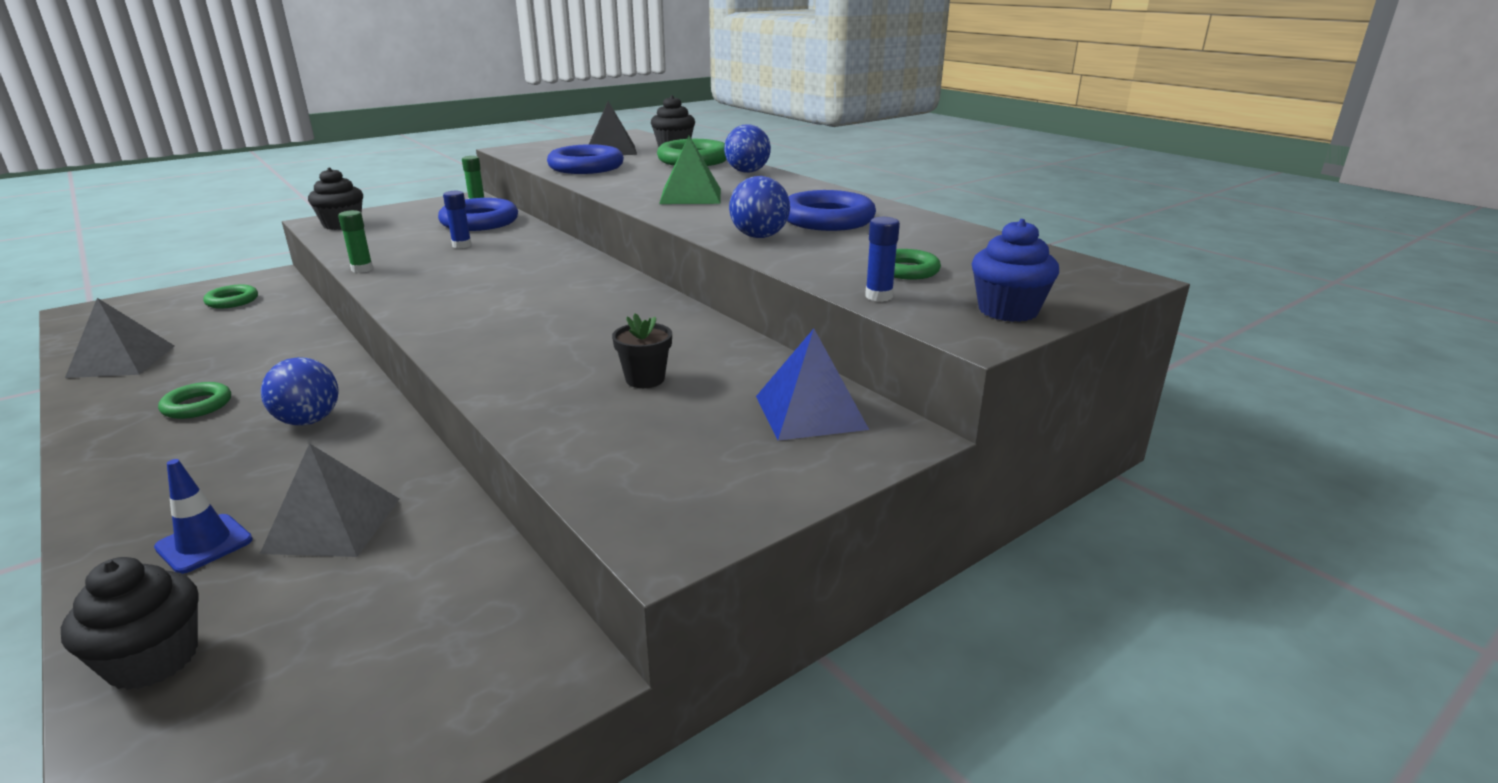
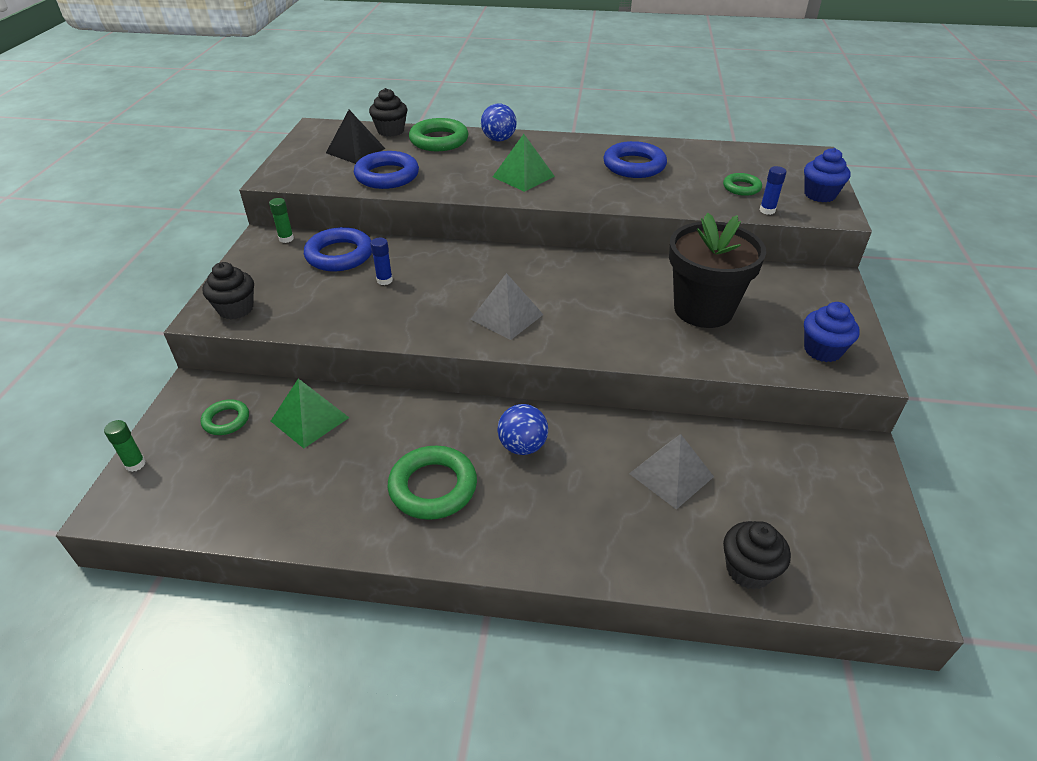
camera: 45 degrees left, 15 degrees up
grey pyramid [65,298,174,378] -> grey pyramid moved to [470,273,544,340]
blue traffic cone [154,459,253,574] -> none
green ring [158,382,231,419] -> green ring [387,446,477,520], size x1.75
green glue stick [338,210,373,273] -> green glue stick moved to [104,420,146,472]
black flower pot [612,313,672,388] -> black flower pot [669,213,766,328], size x2.47
blue ball [729,176,790,238] -> none
blue pyramid [756,329,869,441] -> none
none -> green pyramid [271,378,349,448]
none -> blue cupcake [804,302,860,362]

